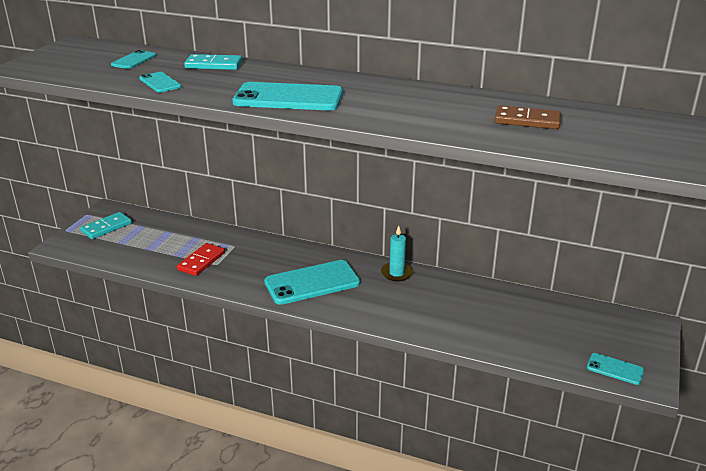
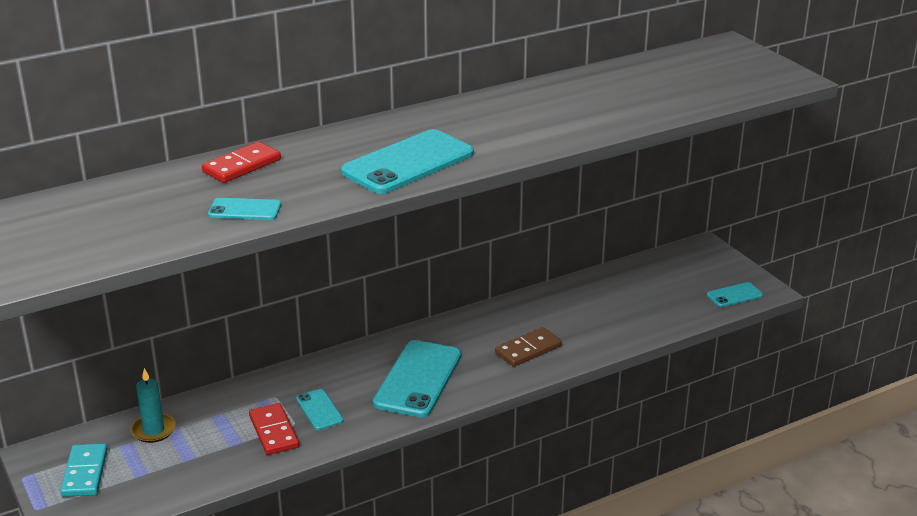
camera: 50 degrees left, 0 degrees up
turquoise phone [111,50,156,69] -> turquoise phone moved to [296,389,344,430]
turquoise domino [184,54,242,70] -> red domino [202,142,281,183]
turquoise candle [381,226,413,281] -> turquoise candle moved to [131,368,176,443]
brown domino [495,105,561,129] -> brown domino moved to [495,327,562,367]

